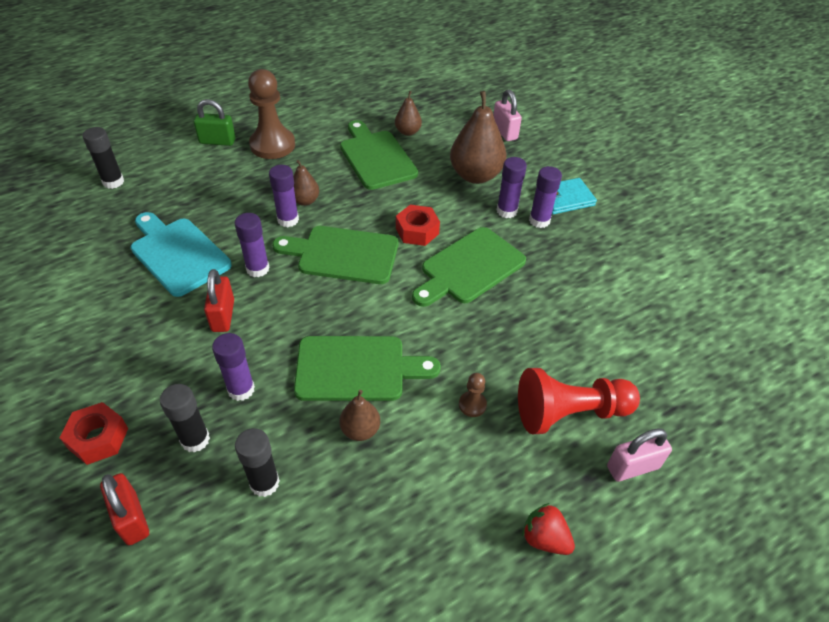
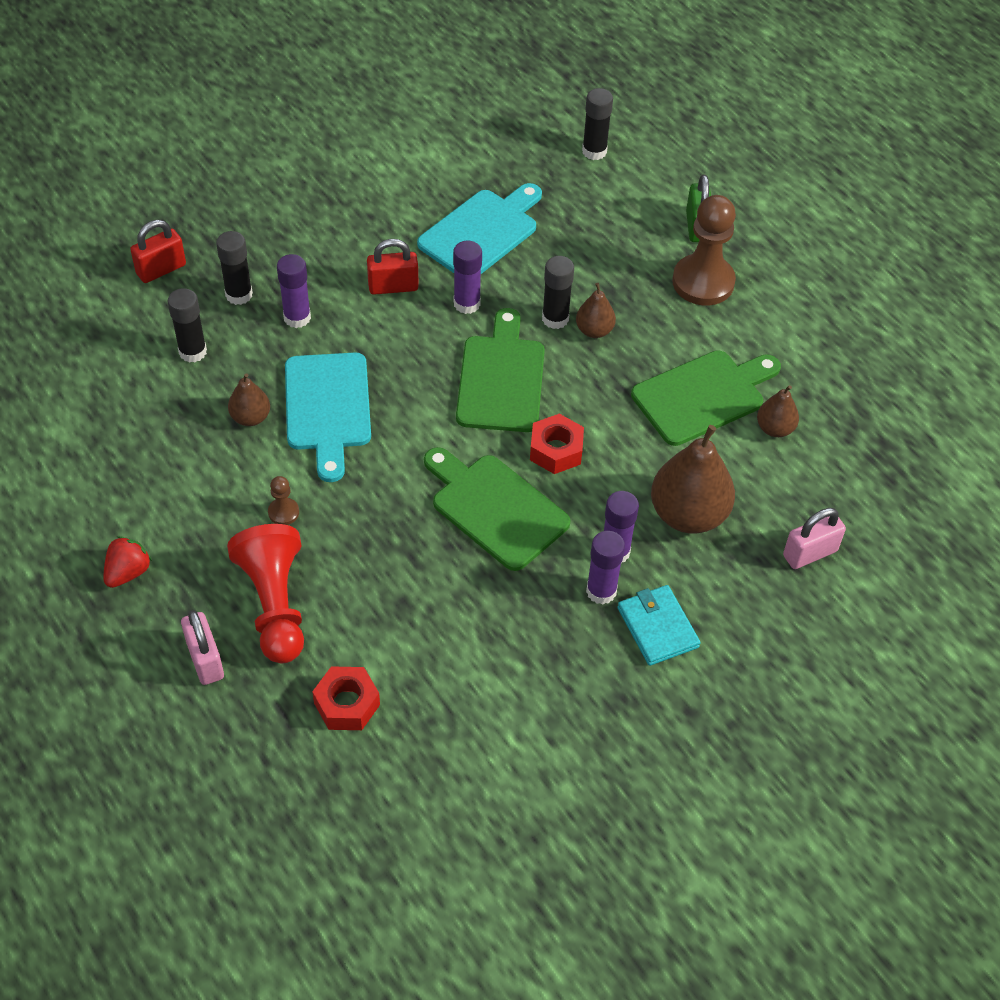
camera: 85 degrees right, 5 degrees up
red nut [60,402,128,465] -> red nut moved to [312,666,380,730]
purple glue stick [269,165,299,227] -> black glue stick [542,256,574,329]
green cutting board [294,336,441,401] -> turquoise cutting board [285,353,371,482]

